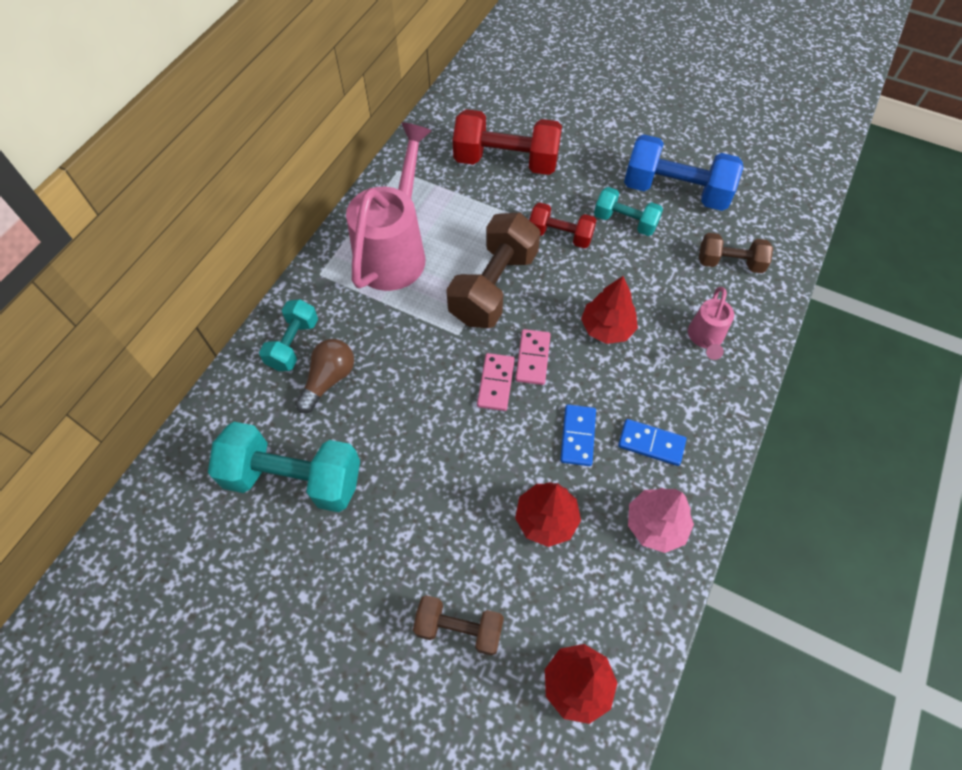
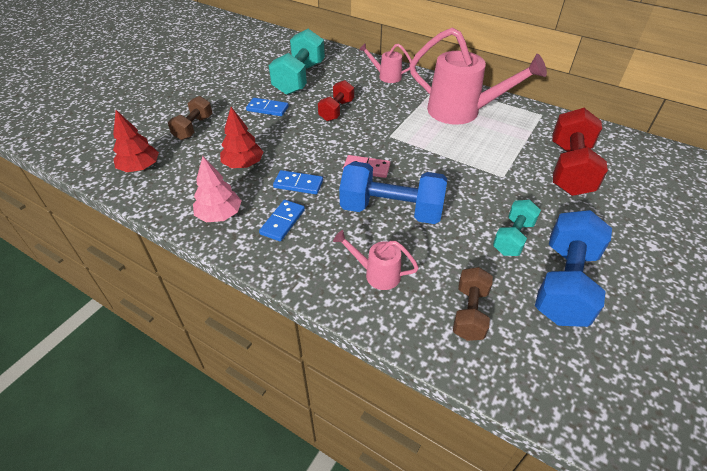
camera: 95 degrees right, 15 degrees down
turquoise dumbbell [259,299,318,371] -> pink watering can [359,43,412,83]
brown light bulb [295,339,354,413] -> none
brown dumbbell [446,213,541,328] -> none
pink domino [477,353,515,411] -> none
red dumbbell [530,202,596,248] -> red dumbbell moved to [318,80,354,121]
red tree [581,276,638,344] -> blue dumbbell [339,161,447,224]
none -> blue domino [246,98,289,116]

